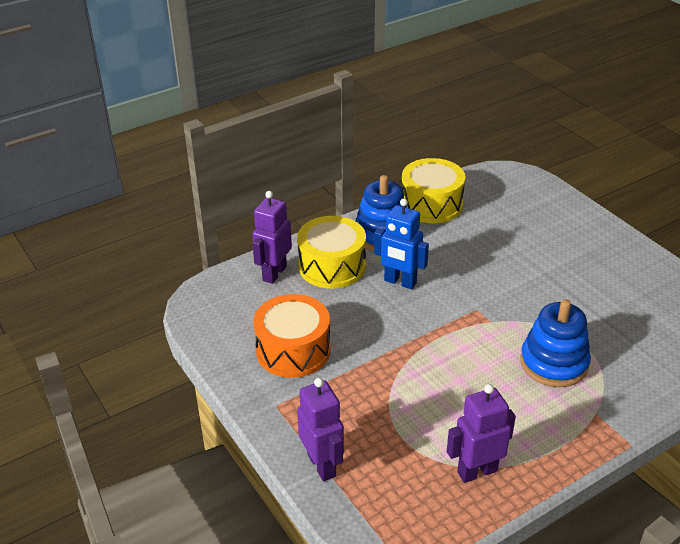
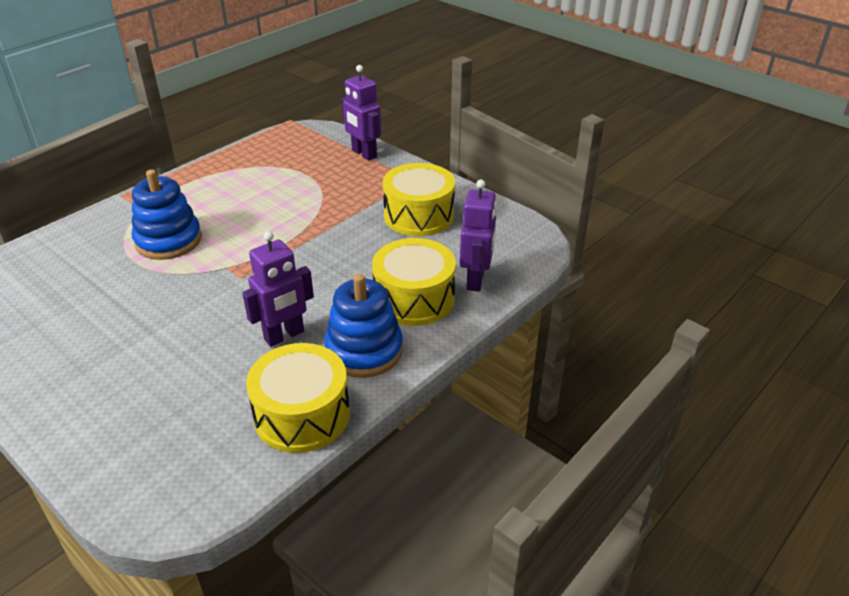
camera: 165 degrees right, 0 degrees up
orange drum [253,294,331,378] -> yellow drum [383,163,455,236]
blue robot [374,198,429,289] -> none
purple robot [447,384,516,483] -> purple robot moved to [242,231,314,347]

